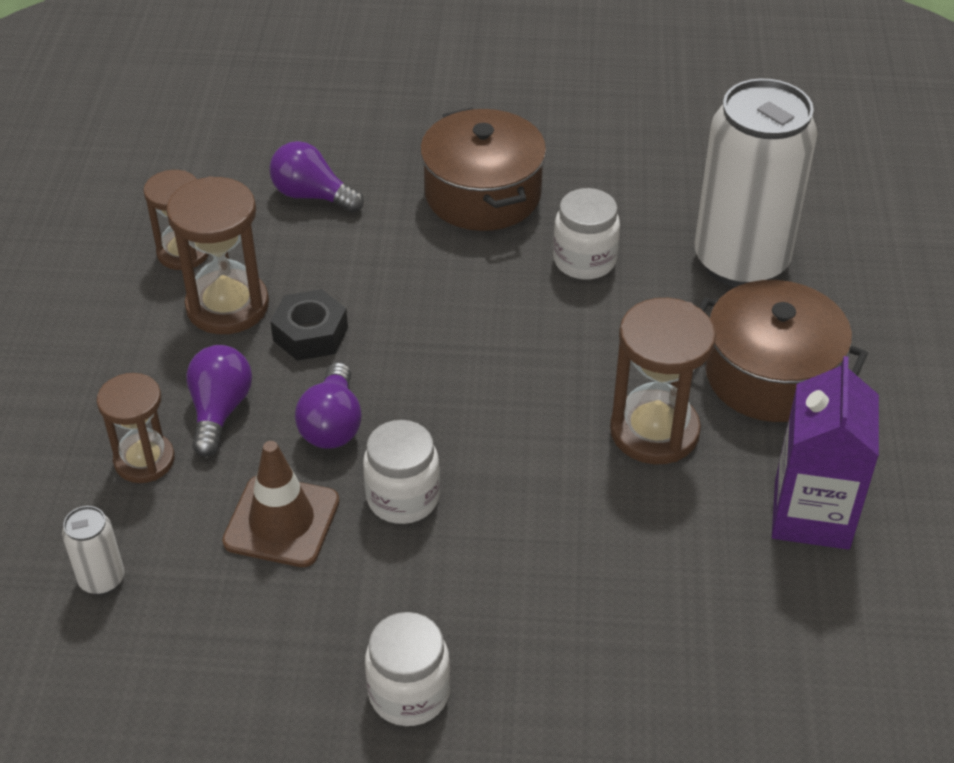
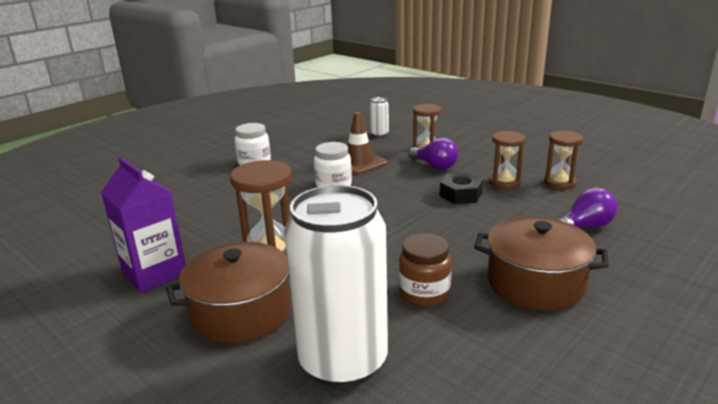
camera: 130 degrees right, 20 degrees down
brown hourglass [166,176,269,334] -> brown hourglass [489,131,525,189], size x0.66
purple light bulb [295,362,362,449] -> none
white jar [553,188,620,280] -> brown jar [399,233,452,306]

